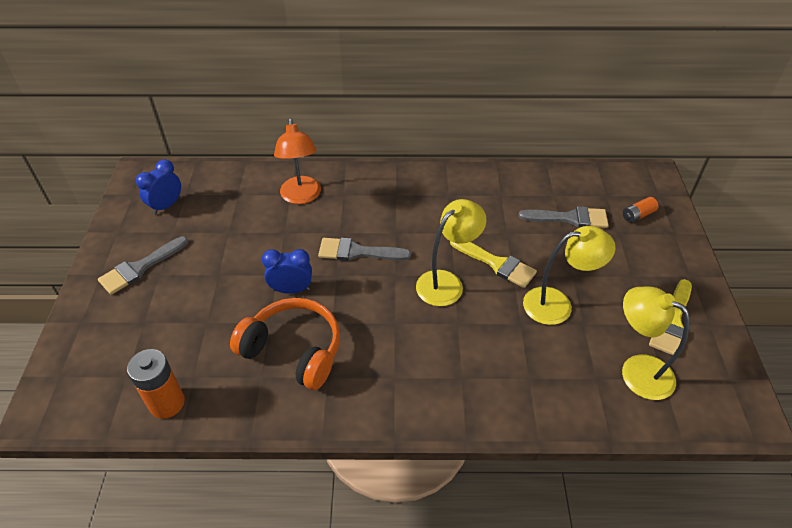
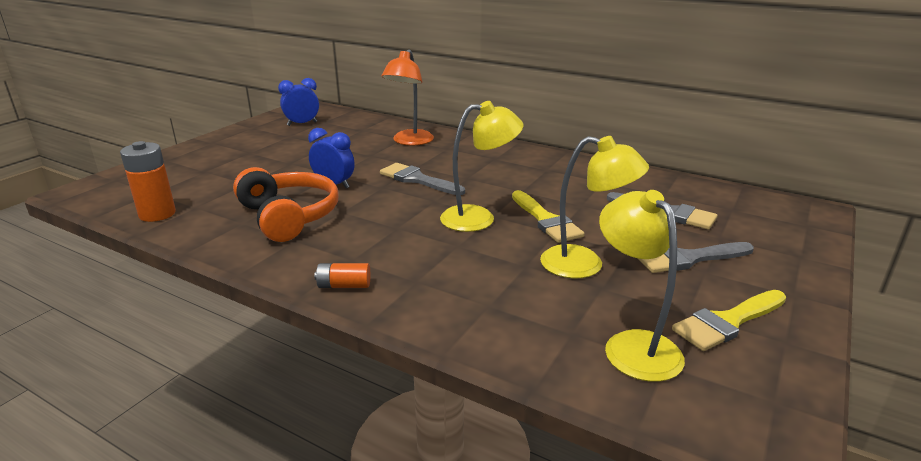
camera: 30 degrees right, 20 degrees down
grey brush [98,236,188,295] -> grey brush moved to [637,242,754,273]
orange battery [623,197,659,223] -> orange battery moved to [314,263,370,288]

